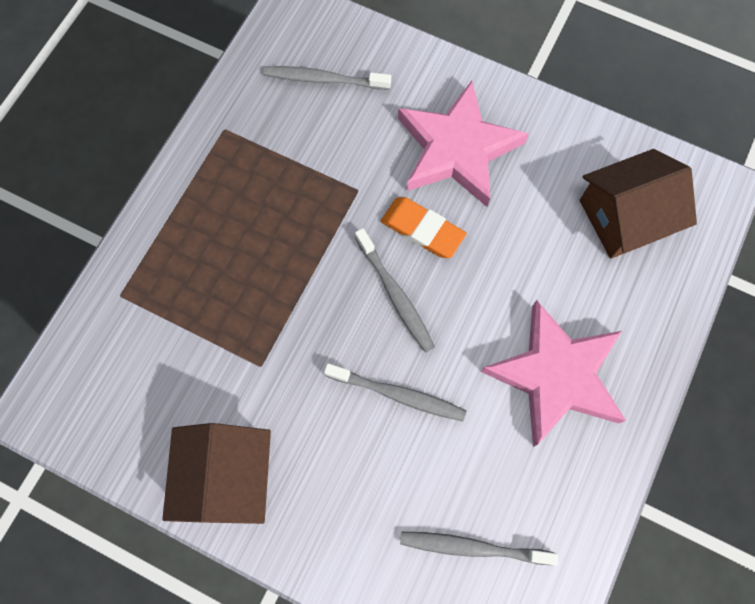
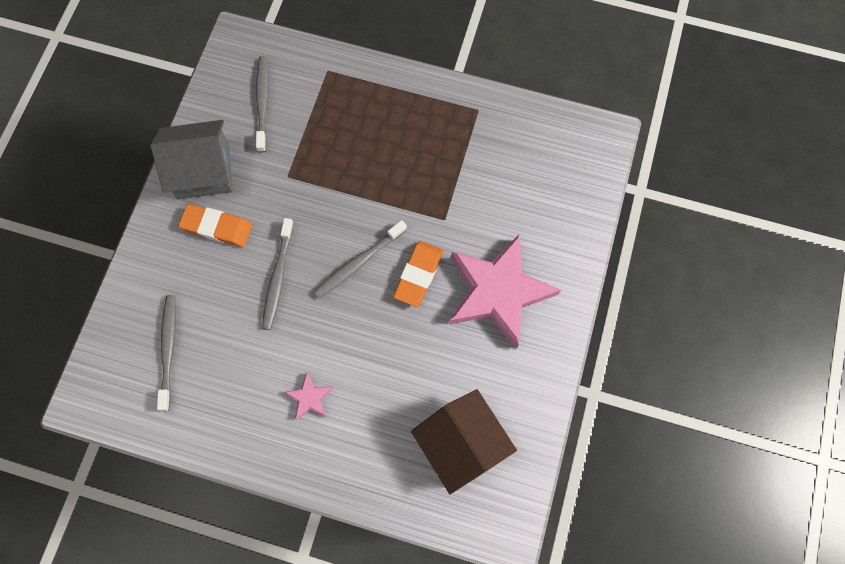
camera: 80 degrees right, 0 degrees up
brown house [162,423,271,524] -> grey house [150,120,233,199]
grey toothbrush [264,66,391,90] -> grey toothbrush moved to [256,56,269,153]
pink star [481,300,626,447] -> pink star [284,372,333,420], size x0.41
none -> orange eraser [178,204,252,247]

